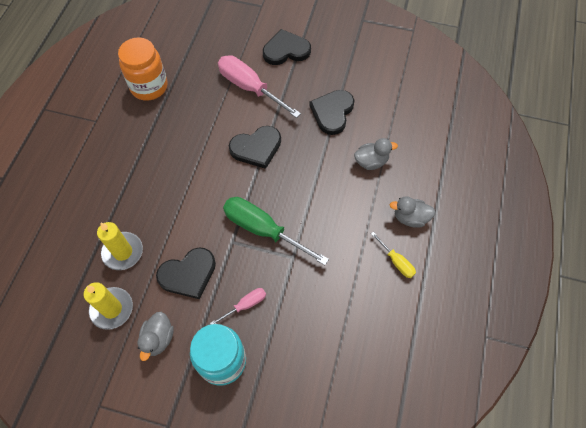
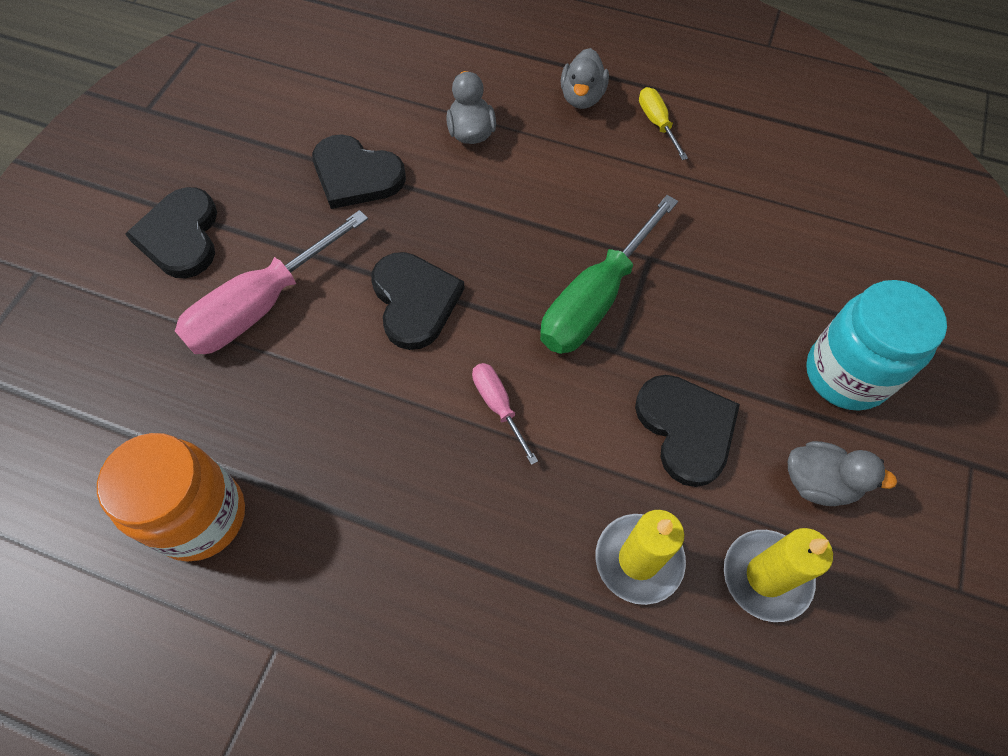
camera: 85 degrees left, 0 degrees up
pink screwdriver [210,288,266,324] -> pink screwdriver moved to [472,363,538,465]
yellow screwdriver [371,232,416,278] -> yellow screwdriver turned 75 degrees counterclockwise [639,87,688,160]

